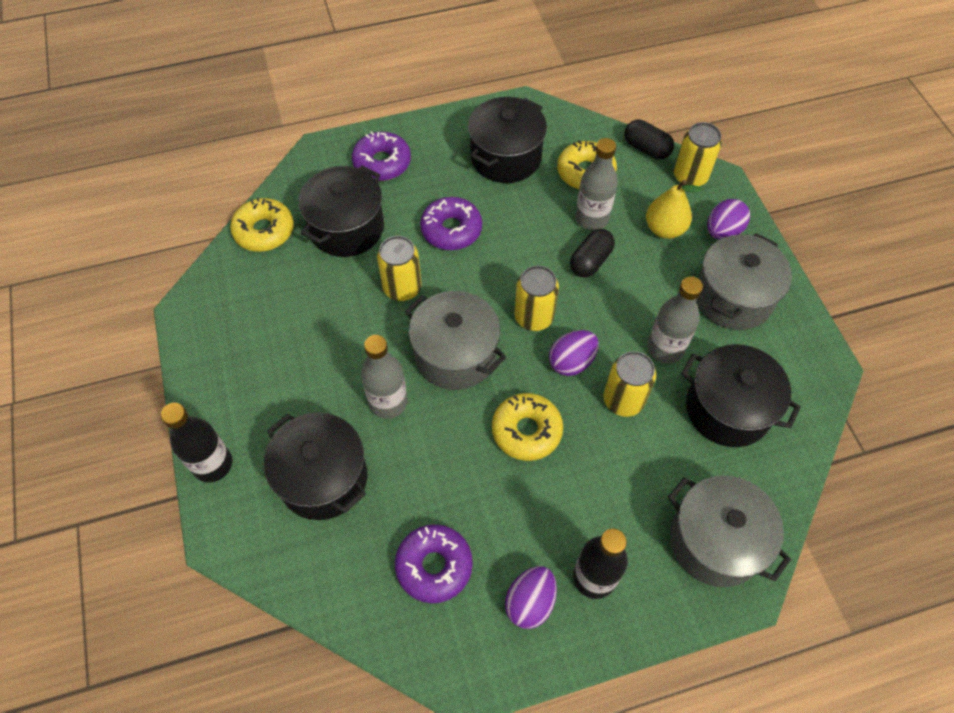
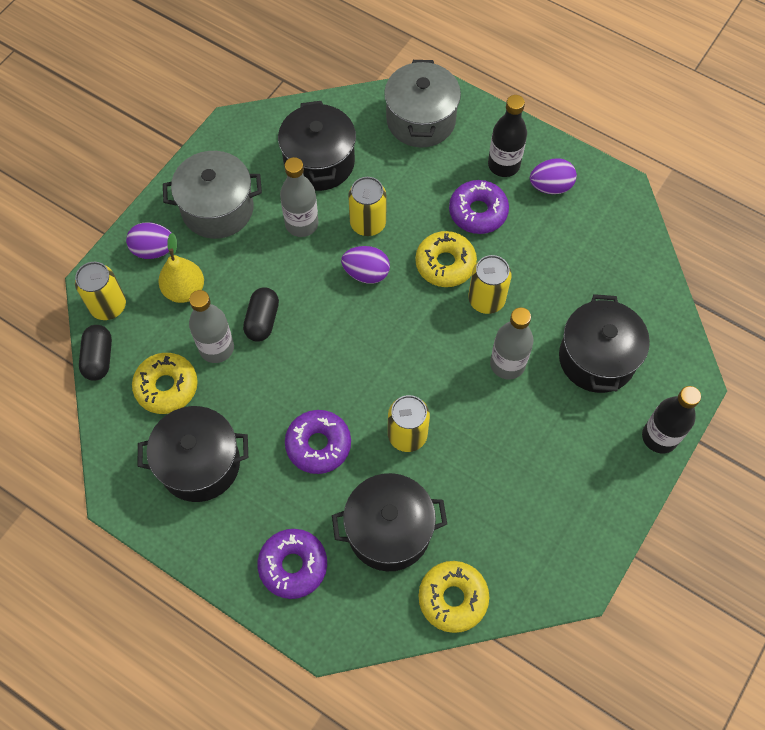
camera: 130 degrees left, 5 degrees up
purple donut [395,524,473,603] -> purple donut moved to [449,180,509,234]
grey pot [405,291,506,390] -> none
yellow can [515,266,559,331] -> yellow can moved to [468,255,512,314]
black capsule [570,229,615,277] -> black capsule turned 75 degrees counterclockwise [243,287,279,341]

